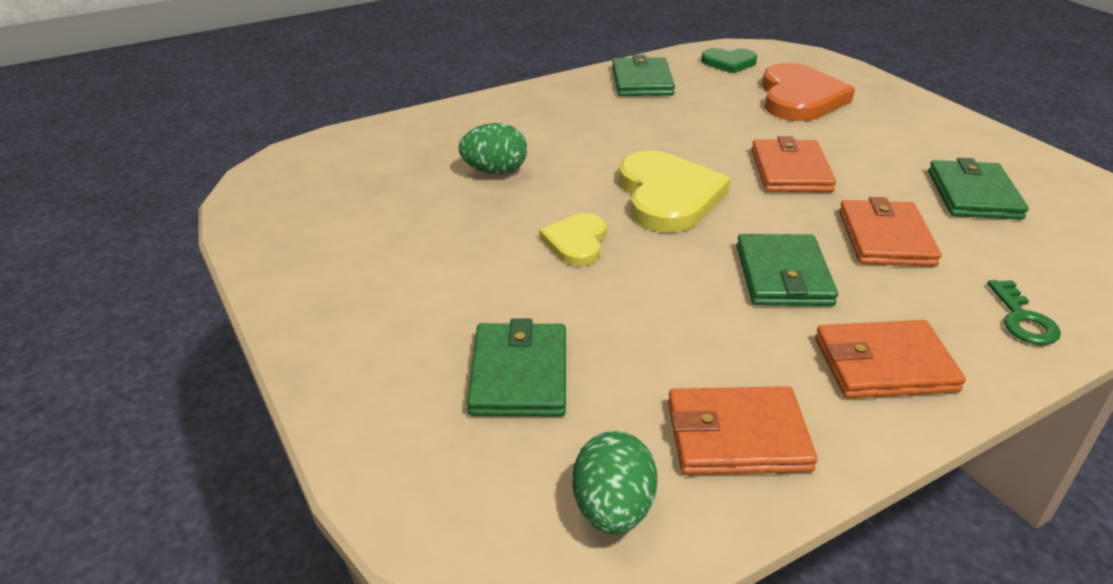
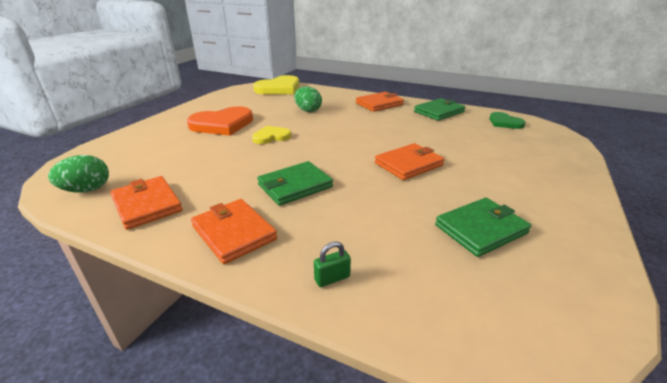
camera: 55 degrees right, 5 degrees down
green wallet [467,318,566,417] -> none
yellow heart [619,151,730,233] -> yellow heart moved to [253,75,299,94]
orange heart [762,63,855,121] -> orange heart moved to [187,106,253,136]
orange wallet [839,197,941,267] -> orange wallet moved to [356,92,404,112]
green key [987,280,1061,345] -> green padlock [314,242,351,287]

